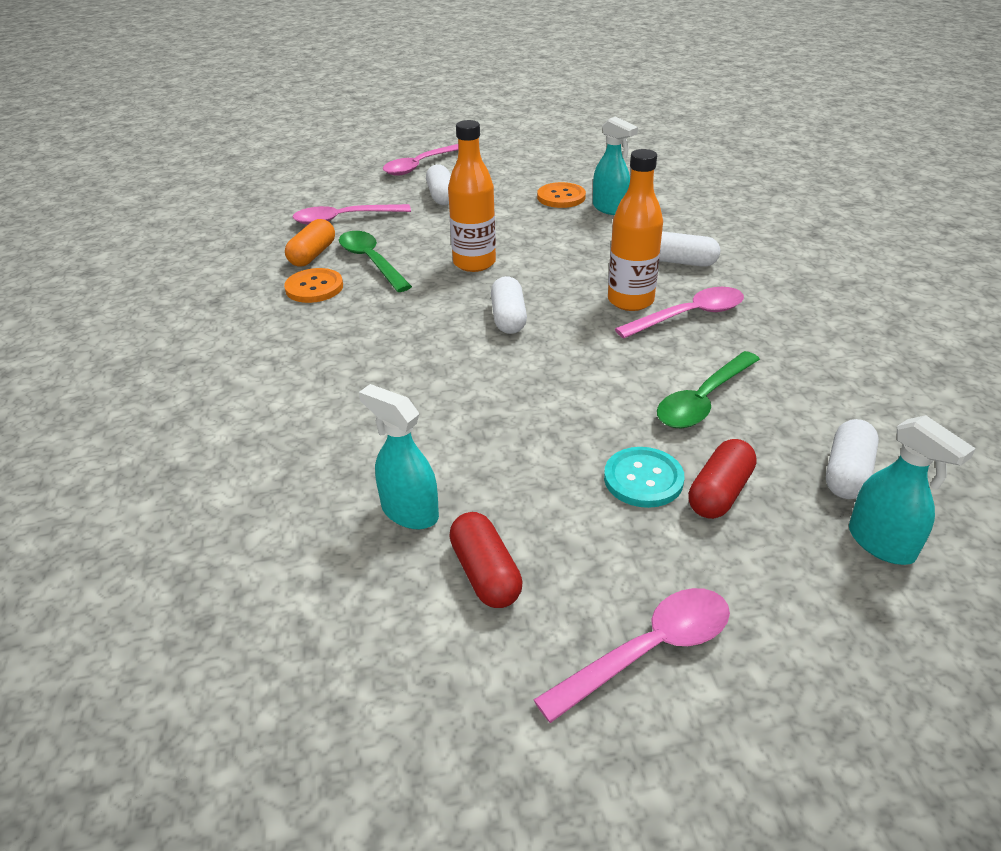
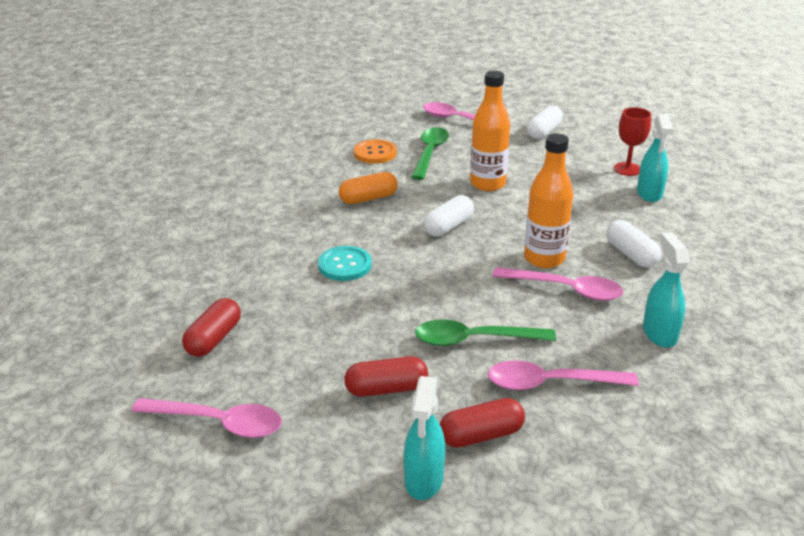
camera: 45 degrees right, 5 degrees down
orange capsule [285,219,335,266] -> orange capsule moved to [339,172,398,204]
turquoise spray bottle [359,384,439,529] -> turquoise spray bottle moved to [643,232,690,348]
pink spoon [383,144,458,176] -> pink spoon moved to [488,360,639,390]
orange button [537,182,586,208] -> red goblet [614,107,651,176]
turquoise button [604,447,685,508] -> turquoise button moved to [318,246,372,281]
white capsule [826,419,879,499] -> red capsule [440,398,525,448]

